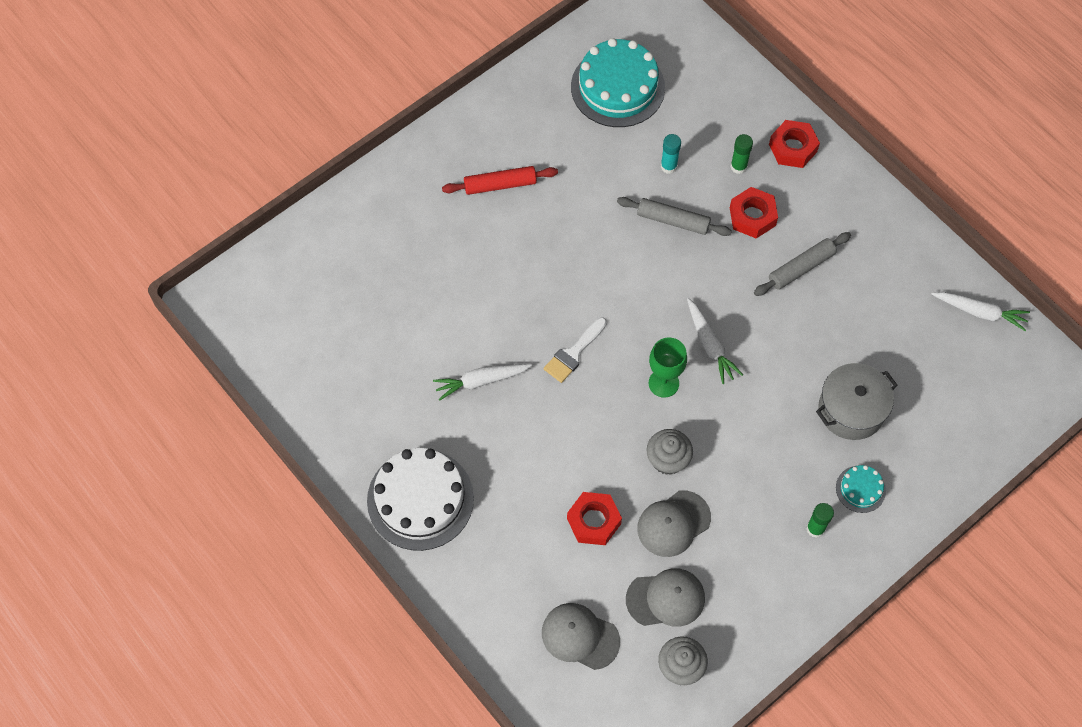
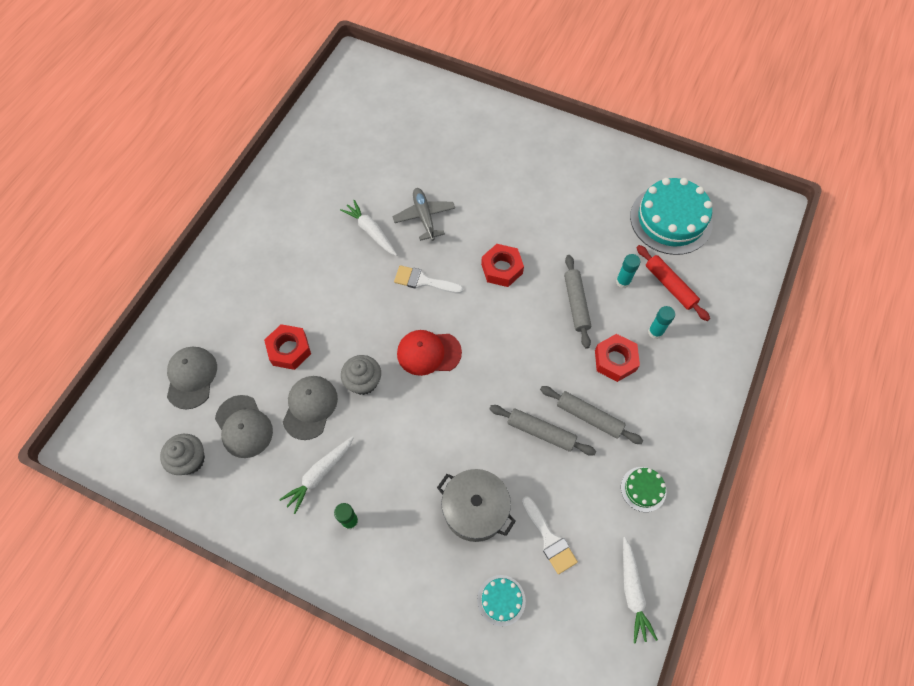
camera: 65 degrees right, 0 degrees up
white cake [367,448,474,551] -> none
red rolling pin [442,166,558,195] -> red rolling pin moved to [636,245,710,321]
grey cap [637,490,711,557] -> grey cap turned 75 degrees clockwise [283,376,338,440]
green goblet [649,337,687,398] -> red cap [397,330,462,376]
white carrot [687,298,743,384] -> white carrot moved to [279,436,354,514]
green glue stick [731,134,753,174] -> turquoise glue stick [648,306,675,339]
red nut [769,120,820,168] -> red nut moved to [481,244,524,287]
turquoise cake [836,465,886,513] -> turquoise cake moved to [477,575,526,626]
none -> grey plane [393,188,455,241]
none -> grey rolling pin [489,405,596,456]
none -> white brush [522,496,578,574]
none -> green cake [621,467,667,512]

